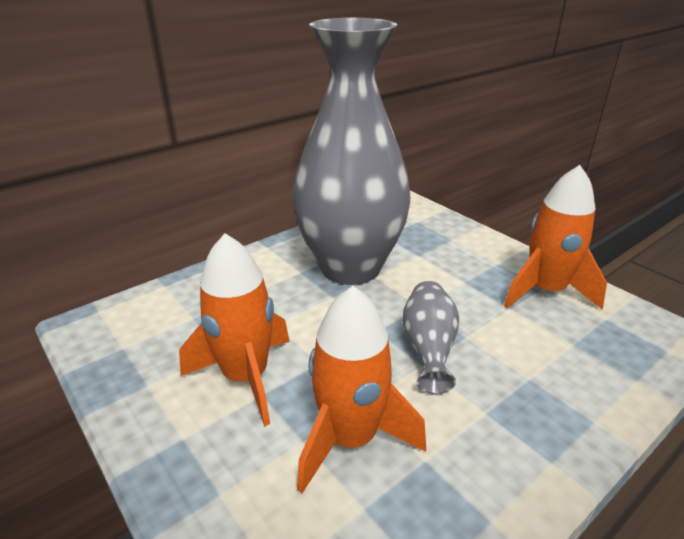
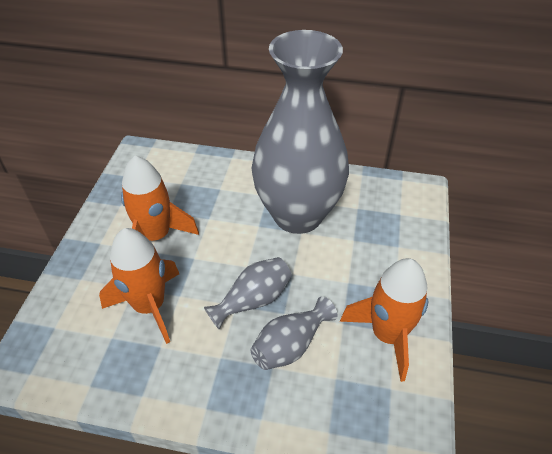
camera: 50 degrees right, 15 degrees up
none -> grey vase [250,296,337,370]

